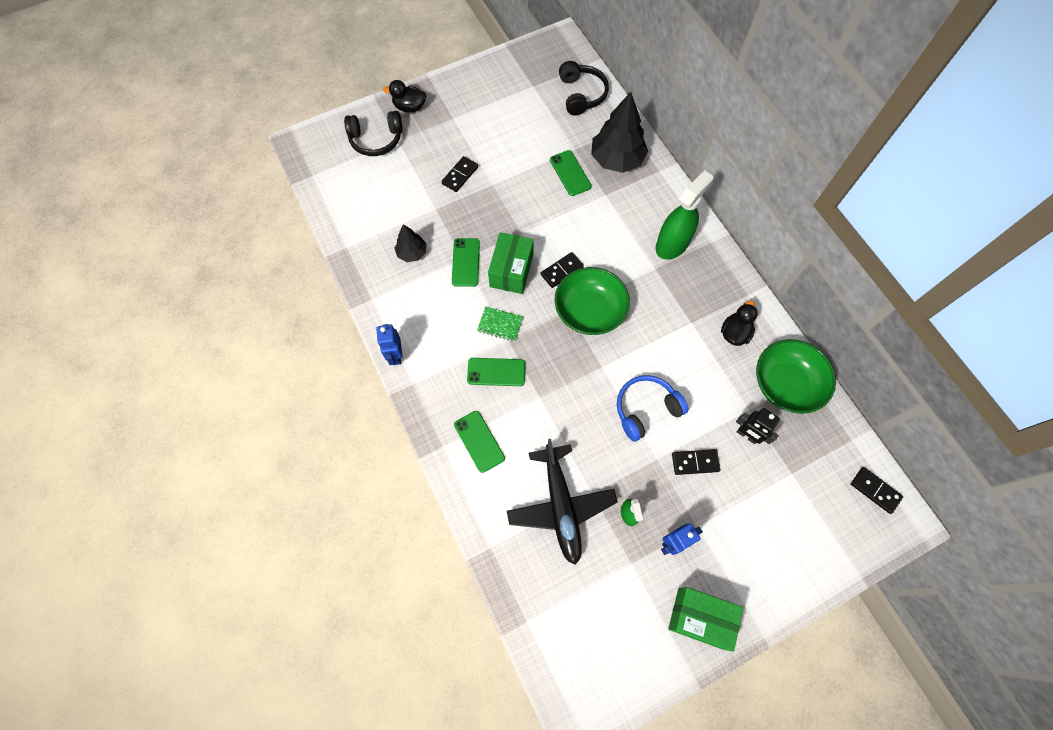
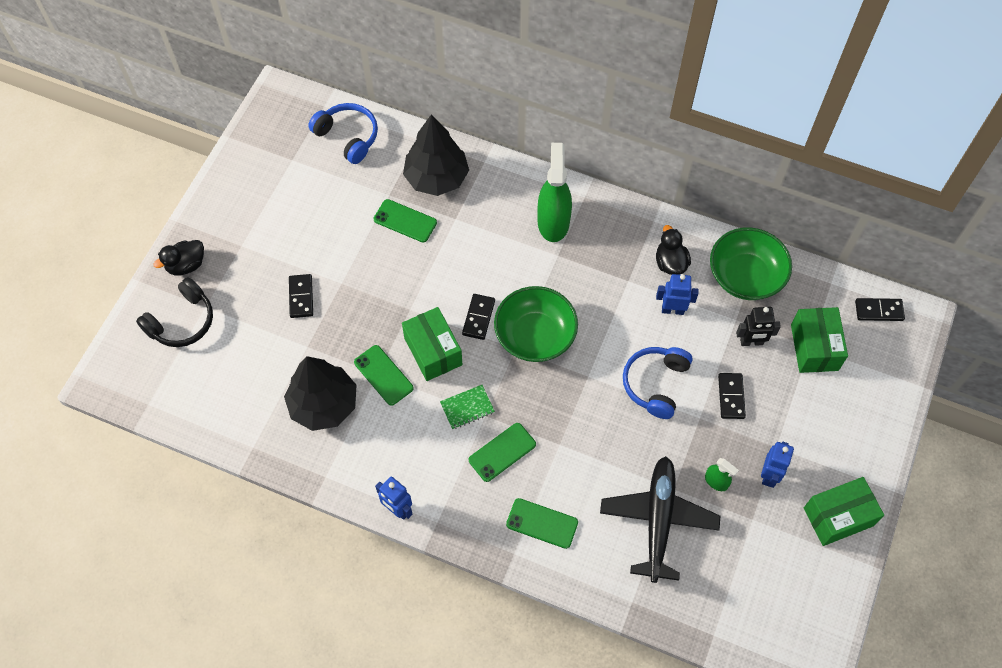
camera: 40 degrees left, 5 degrees down
black tree [394,224,426,262] -> black tree [284,356,357,431], size x1.87
black plane [507,439,617,565] -> black plane turned 120 degrees counterclockwise [600,456,720,583]
black headphones [559,61,609,115] -> blue headphones [308,103,378,164]
black domino [672,449,720,475] -> black domino turned 45 degrees counterclockwise [718,373,746,419]
none -> blue robot [656,274,699,315]
none -> green box [791,307,848,373]

